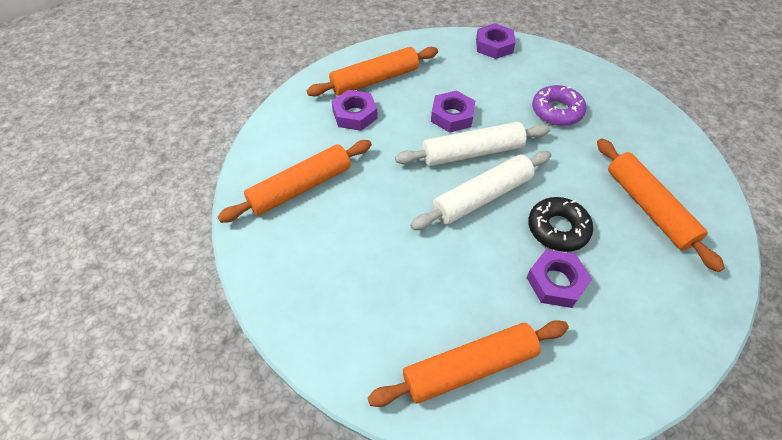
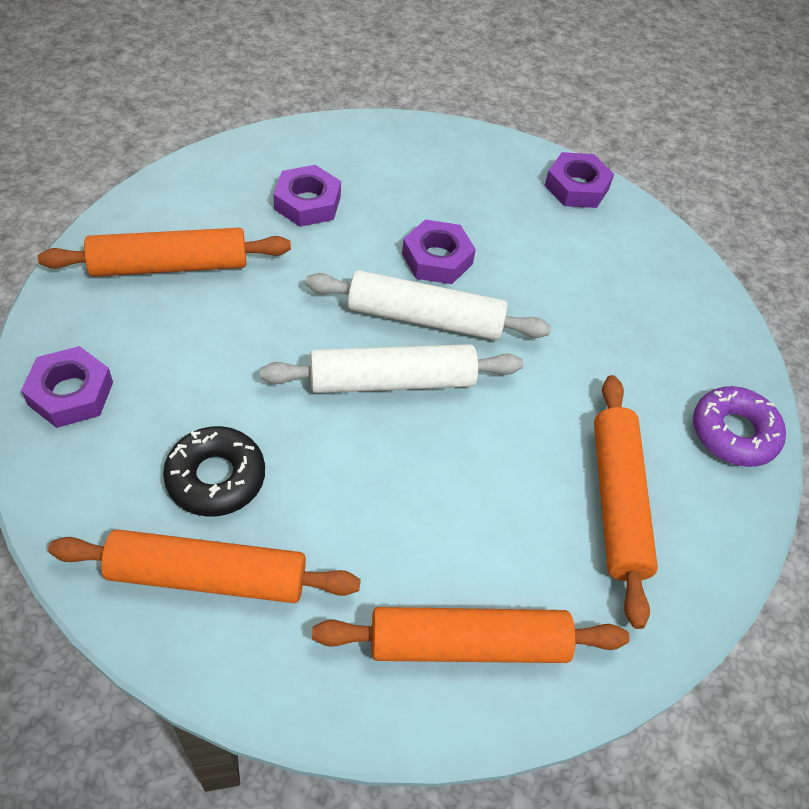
camera: 20 degrees right, 0 degrees up
orange rolling pin [307,47,438,96] -> orange rolling pin moved to [312,607,629,663]
purple nut [526,250,592,308] -> purple nut moved to [21,346,113,428]
black donut [528,197,593,252] -> black donut moved to [163,426,265,517]
purple donut [532,85,586,126] -> purple donut moved to [693,386,786,467]

